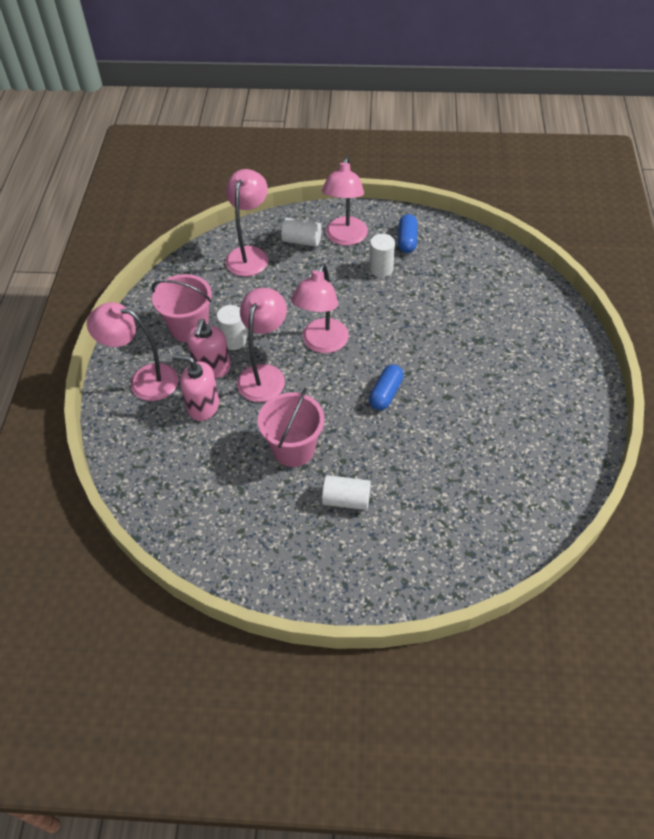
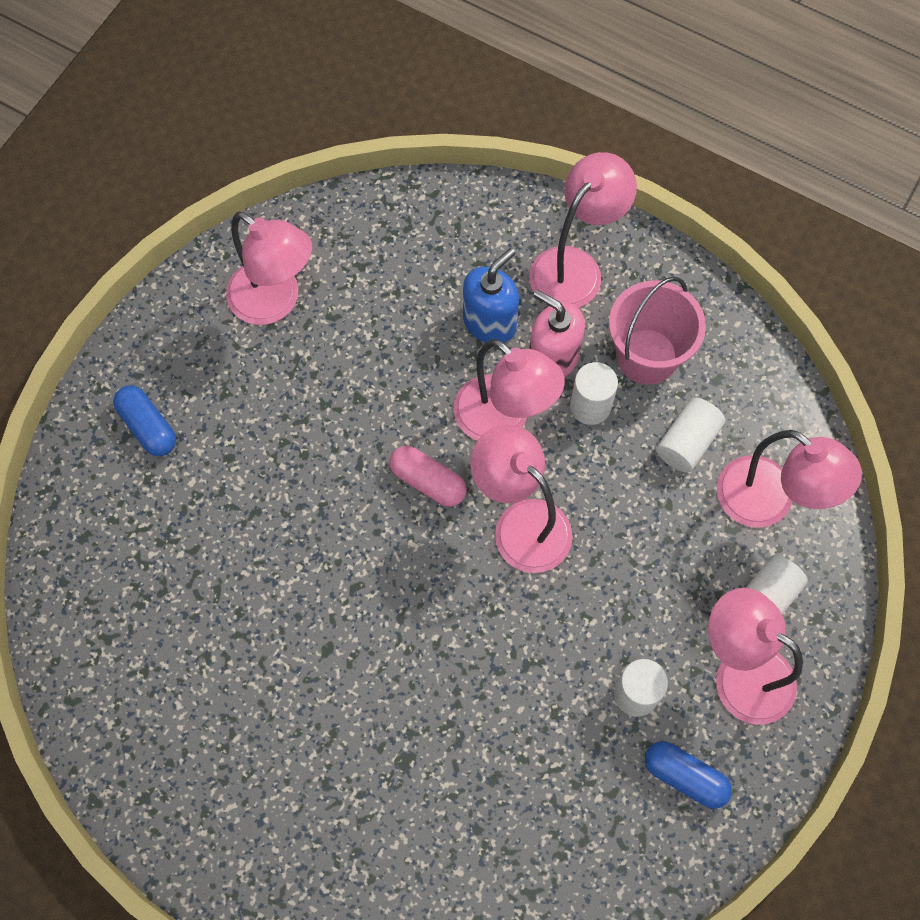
camera: 115 degrees right, 15 degrees up
pink soap dispenser [172,354,219,421] -> blue soap dispenser [463,248,519,343]
pink bucket [258,388,324,467] -> none
white cylinder [322,475,371,510] -> white cylinder moved to [656,398,725,473]
blue capsule [369,365,404,410] -> blue capsule moved to [113,385,176,456]
none -> pink lamp [226,211,312,325]
none -> pink capsule [389,446,467,507]

